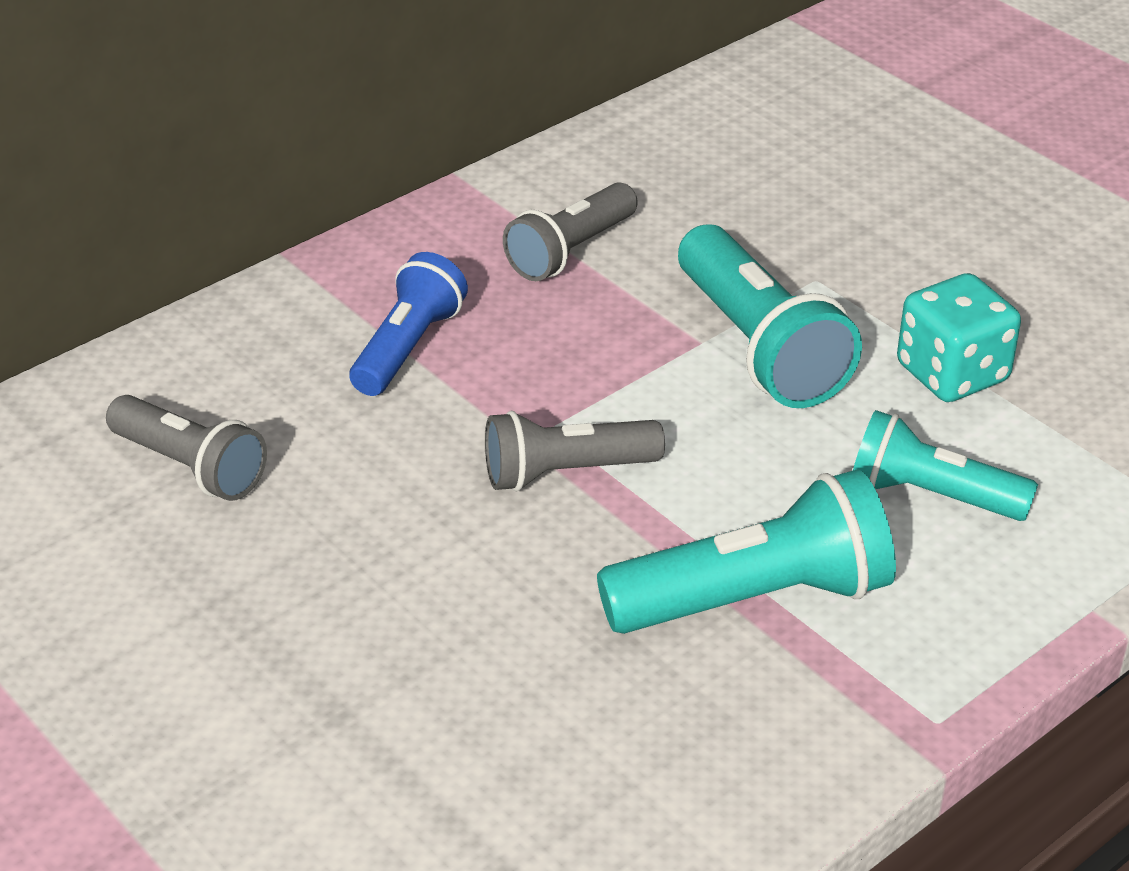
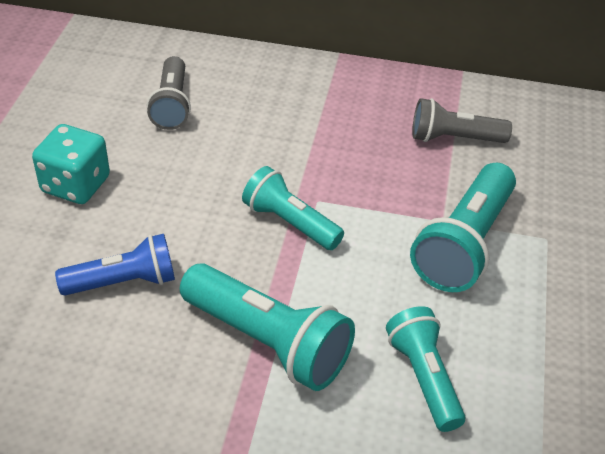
camera: 50 degrees right, 5 degrees up
blue flashlight [349,252,468,396] -> blue flashlight moved to [55,234,175,295]
grey flashlight [485,411,665,492] -> turquoise flashlight [242,166,344,250]
turquoise dice [897,273,1021,402] -> turquoise dice moved to [32,124,110,204]

